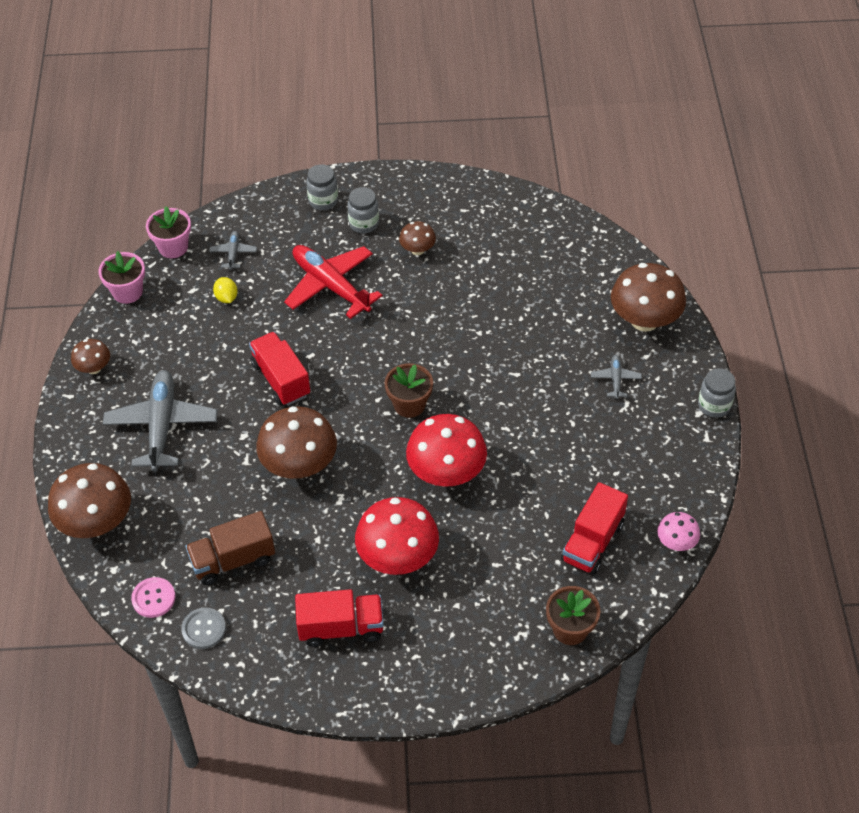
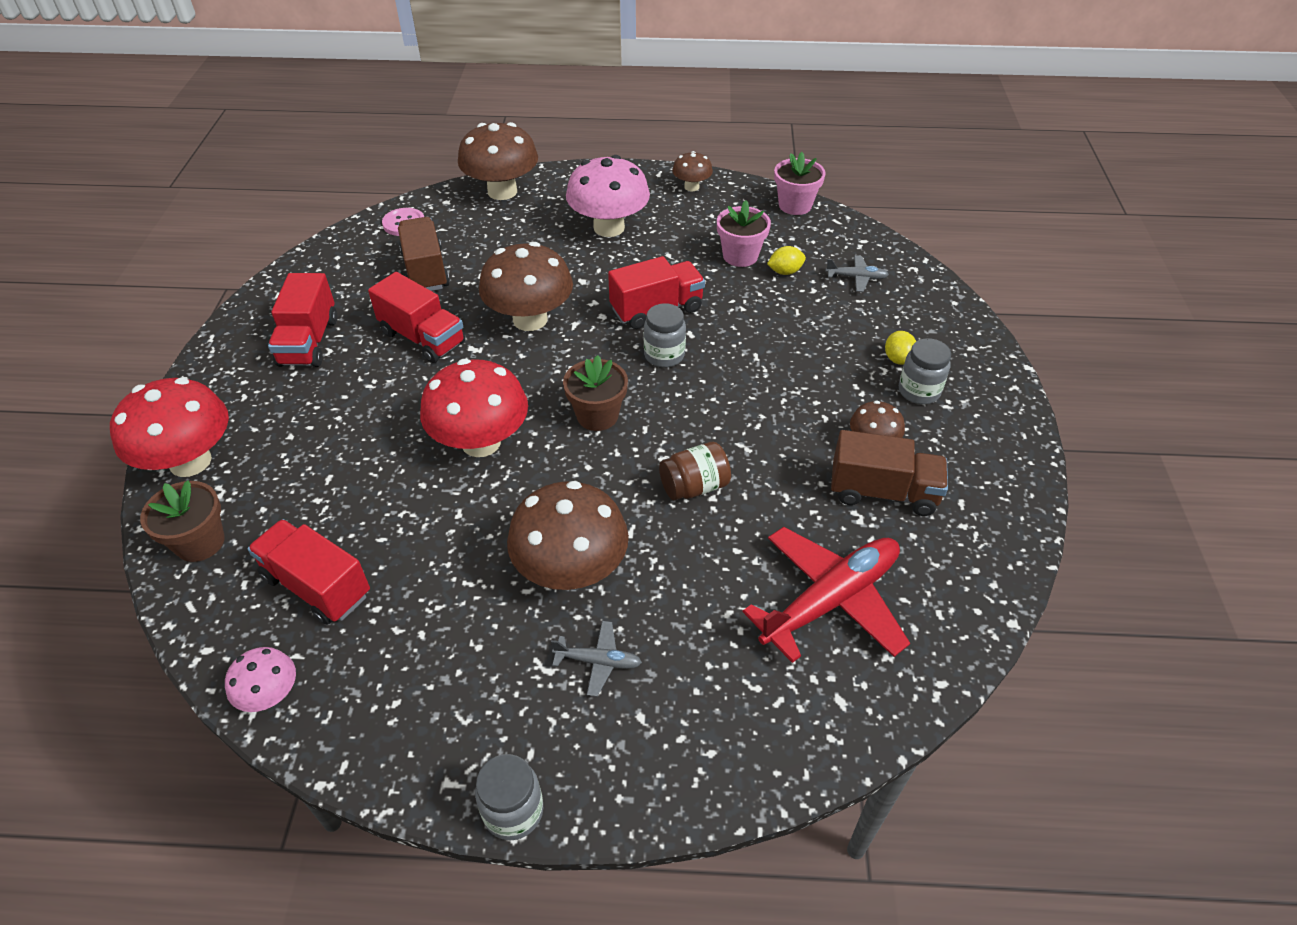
camera: 95 degrees right, 5 degrees down
grey plane [103,370,218,472] -> pink mushroom [566,155,650,237]
pink flower pot [146,206,191,258] -> pink flower pot moved to [717,200,771,267]
grey button [181,608,226,649] -> none
red plane [284,245,383,319] -> red plane moved to [743,527,910,663]
grey jar [306,164,338,210] -> grey jar moved to [644,303,686,368]
red mushroom [355,497,439,575] -> red mushroom moved to [110,378,229,477]
brown mushroom [611,263,686,332] -> brown mushroom moved to [507,481,629,590]
none -> red truck [368,272,465,363]
none -> brown jar [659,442,731,501]
none -> brown truck [831,430,948,516]
none -> yellow lemon [885,331,916,365]

